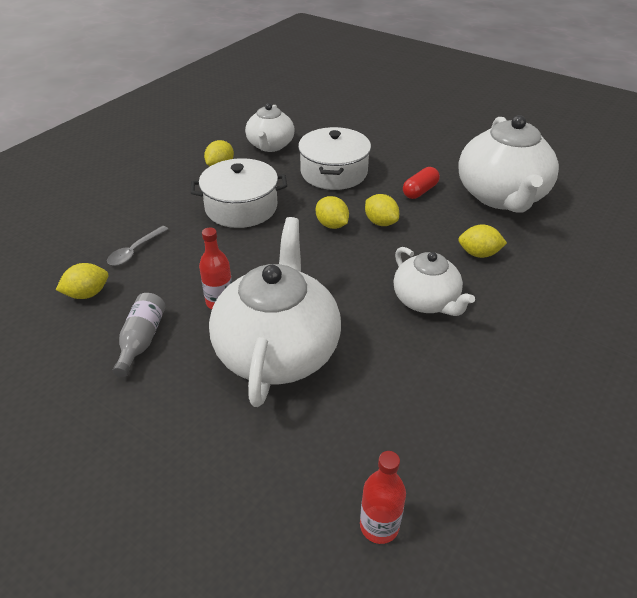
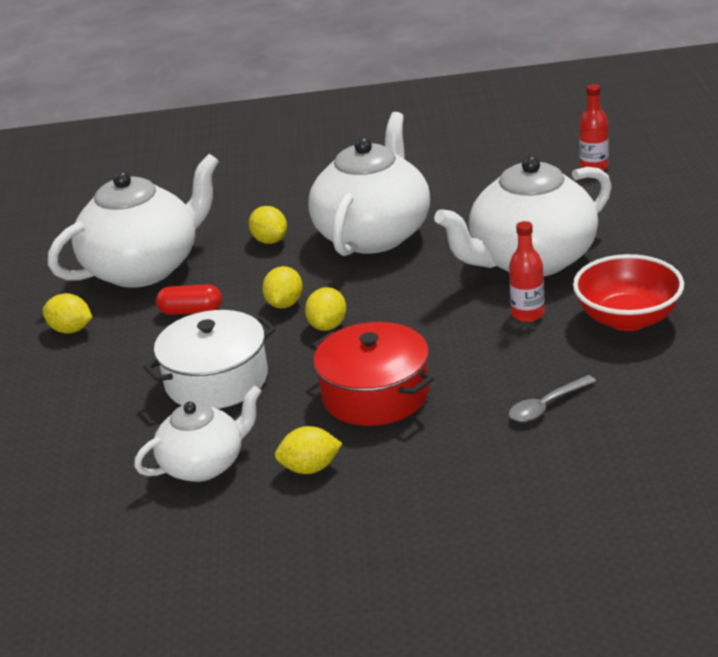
camera: 125 degrees left, 10 degrees down
yellow lemon [56,263,108,299] -> yellow lemon moved to [42,293,92,334]
grey spoon [107,226,168,266] -> grey spoon turned 150 degrees clockwise [509,375,596,422]
grey bottle [113,293,165,377] -> red bowl [573,254,684,331]
white pot [191,158,287,228] -> red pot [312,322,434,426]
white teapot [394,247,475,316] -> white teapot [308,112,430,256], size x1.72

